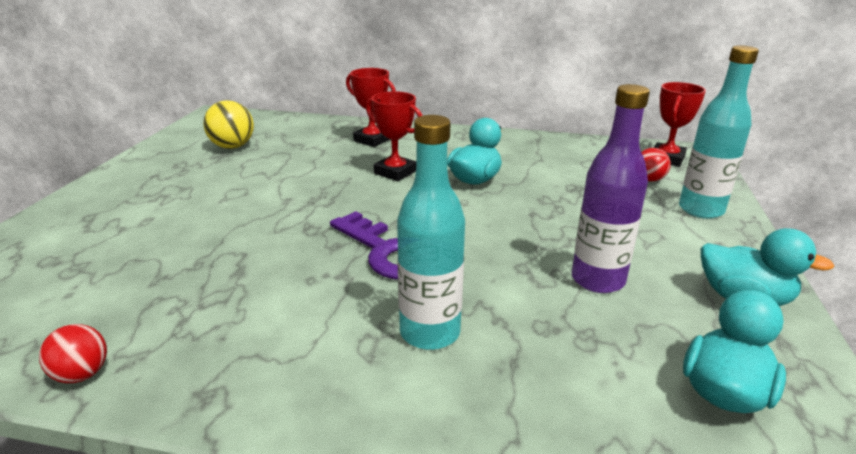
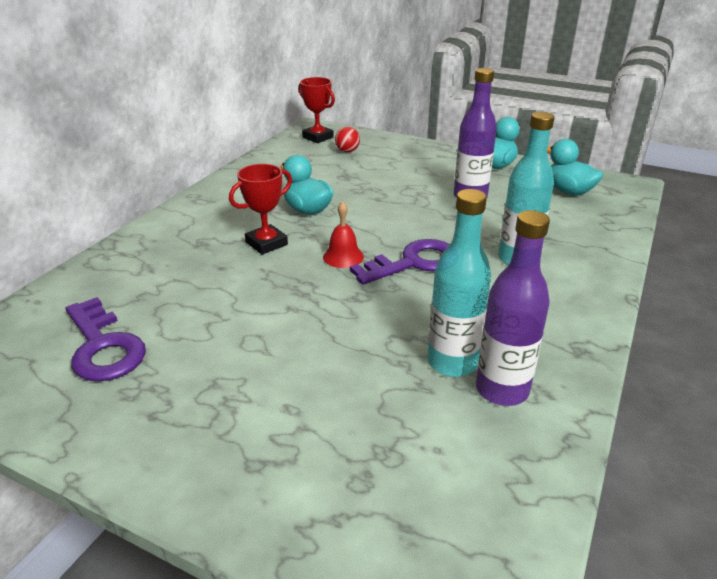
camera: 75 degrees left, 5 degrees up
red ball [39,324,107,383] -> none
yellow ball [203,100,254,149] -> purple key [66,297,146,382]
red trophy [346,68,396,147] -> none
turquoise bottle [679,45,759,219] -> turquoise bottle moved to [428,189,491,377]
none -> red bell [323,201,364,268]
none -> purple bottle [476,210,550,406]

